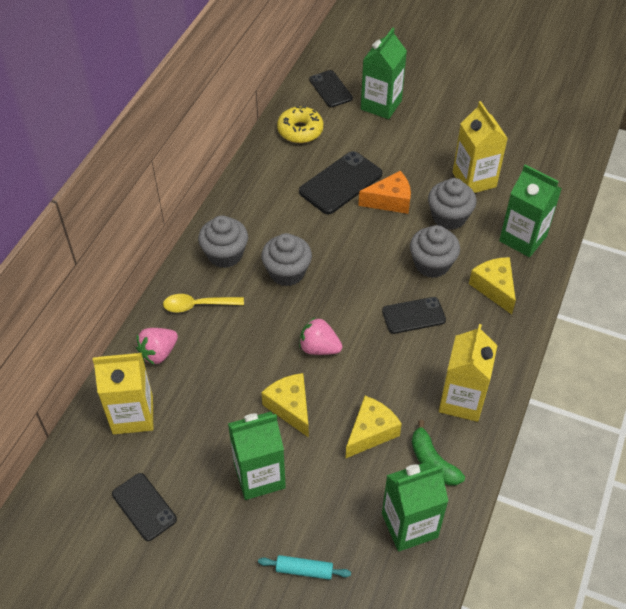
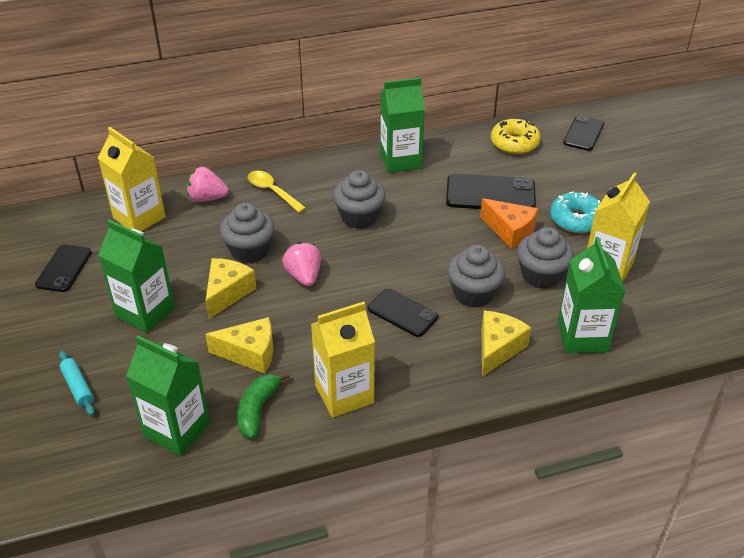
camera: 50 degrees right, 10 degrees down
grey cupcake [198,215,248,268] -> grey cupcake moved to [220,203,275,263]
green carton [361,28,407,119] -> green carton moved to [380,78,425,173]
none -> turquoise donut [550,191,601,233]

